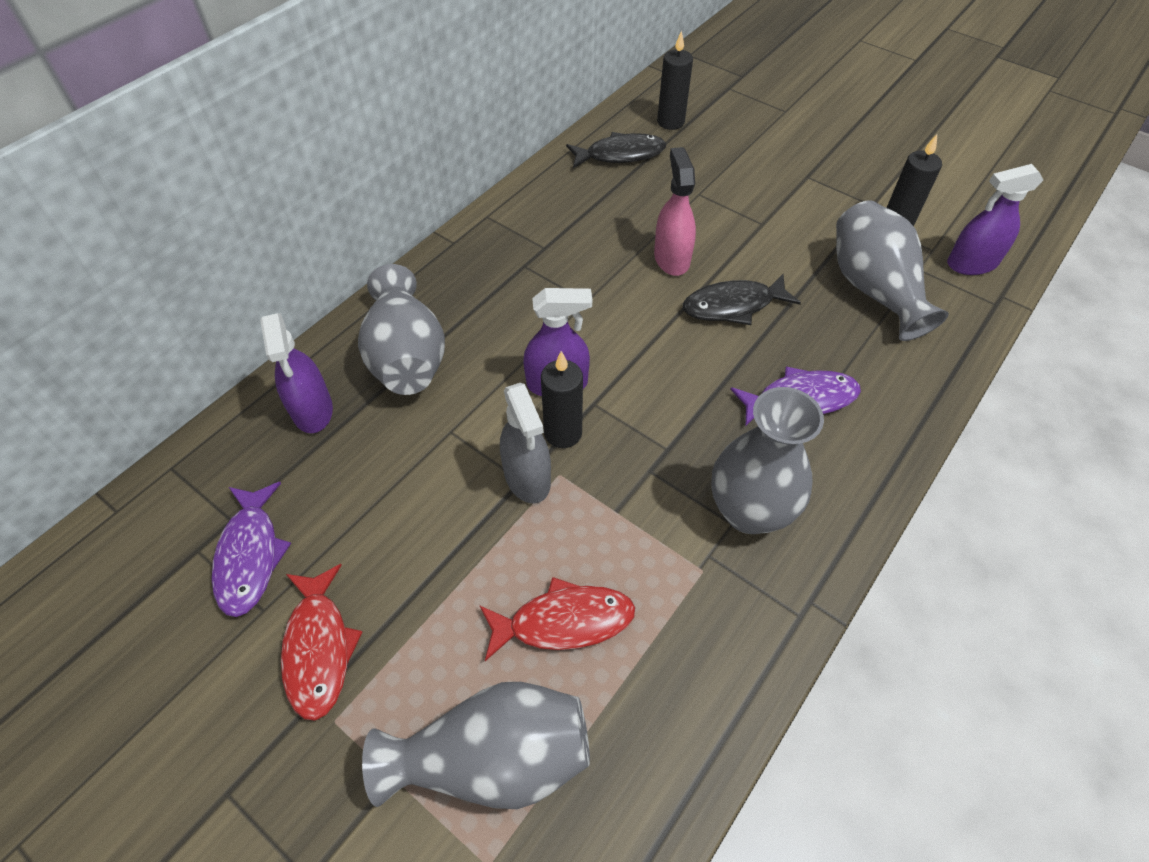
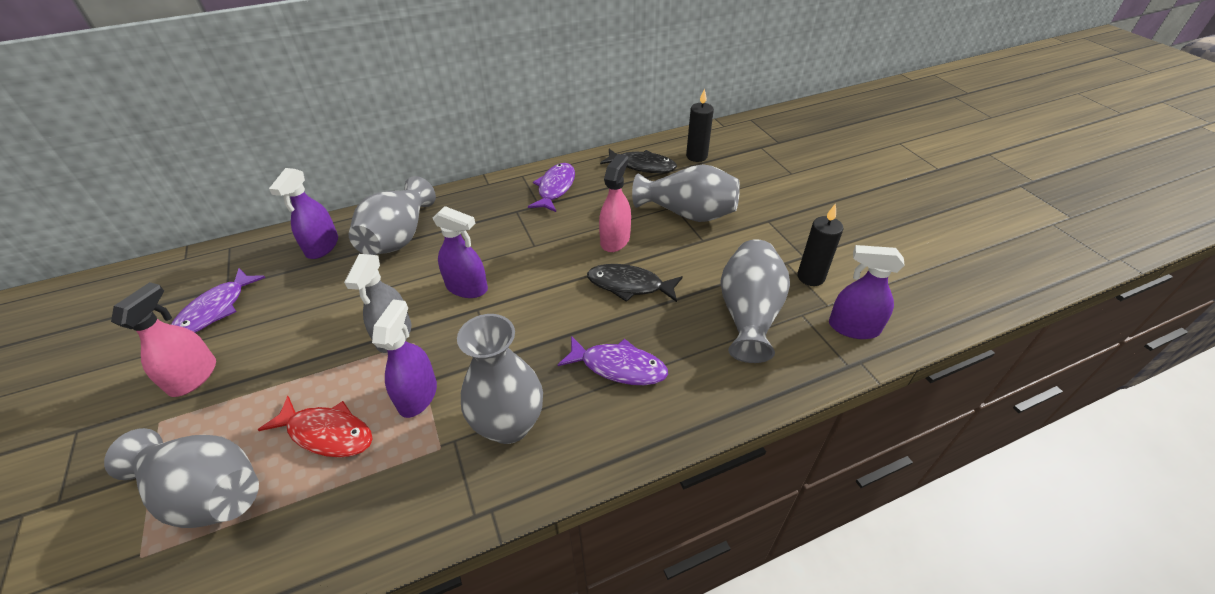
camera: 30 degrees right, 10 degrees down
red fish [281,564,362,721] -> pink spray bottle [111,282,216,397]
black candle [541,351,583,448] -> none
none -> purple spray bottle [372,299,437,418]
none -> purple fish [528,163,575,212]
none -> grey vase [632,164,740,222]

